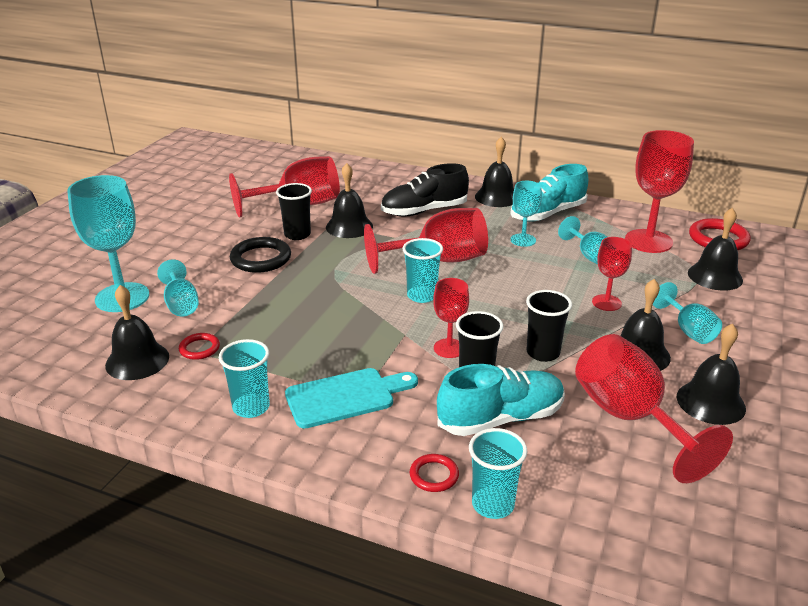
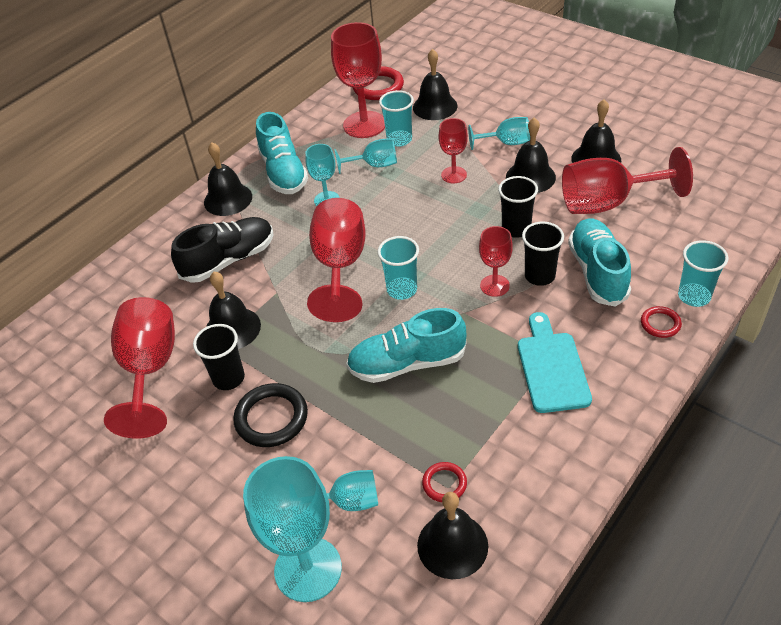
camera: 70 degrees left, 15 degrees up
turquoise cup [219,339,270,418] -> turquoise cup moved to [379,90,414,147]
black shoe [381,163,469,217] -> black shoe turned 120 degrees counterclockwise [171,217,274,283]
none -> turquoise shoe [346,308,466,383]

